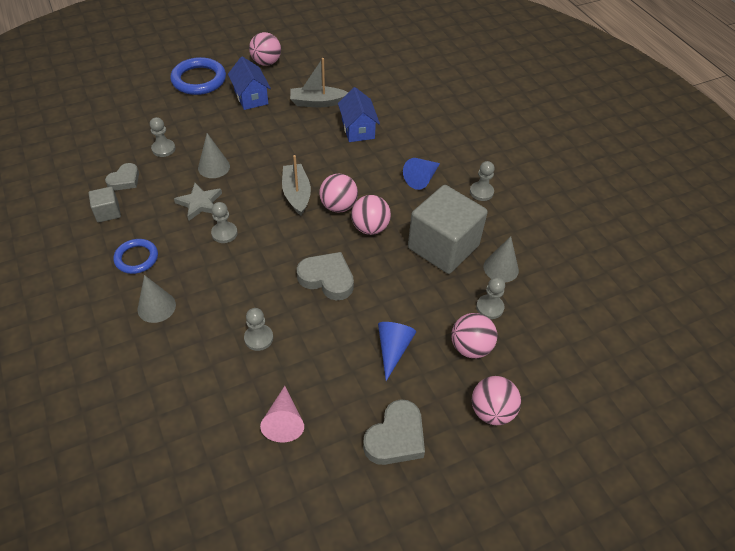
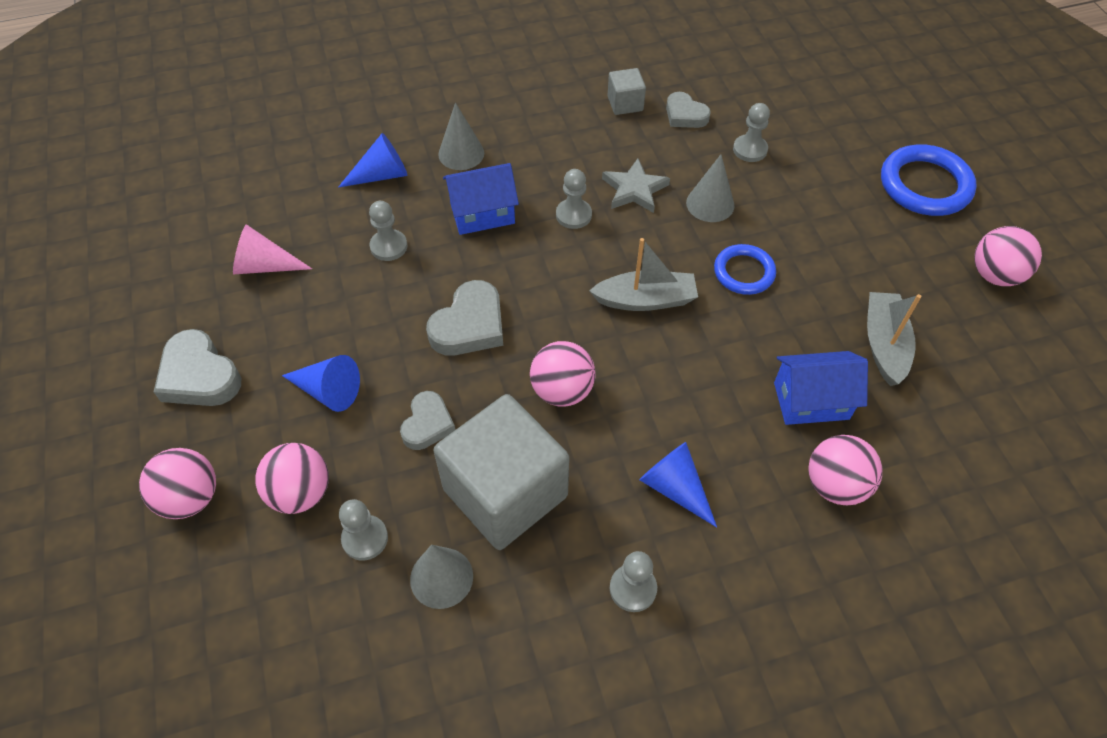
camera: 100 degrees right, 5 degrees up
blue ring [113,239,158,274] -> blue ring moved to [714,244,776,295]
blue house [228,56,271,110] -> blue house moved to [443,163,519,235]
pink ball [319,174,358,213] -> pink ball moved to [808,435,882,505]
none -> blue cone [338,133,407,188]
none -> grey heart [400,391,455,450]

